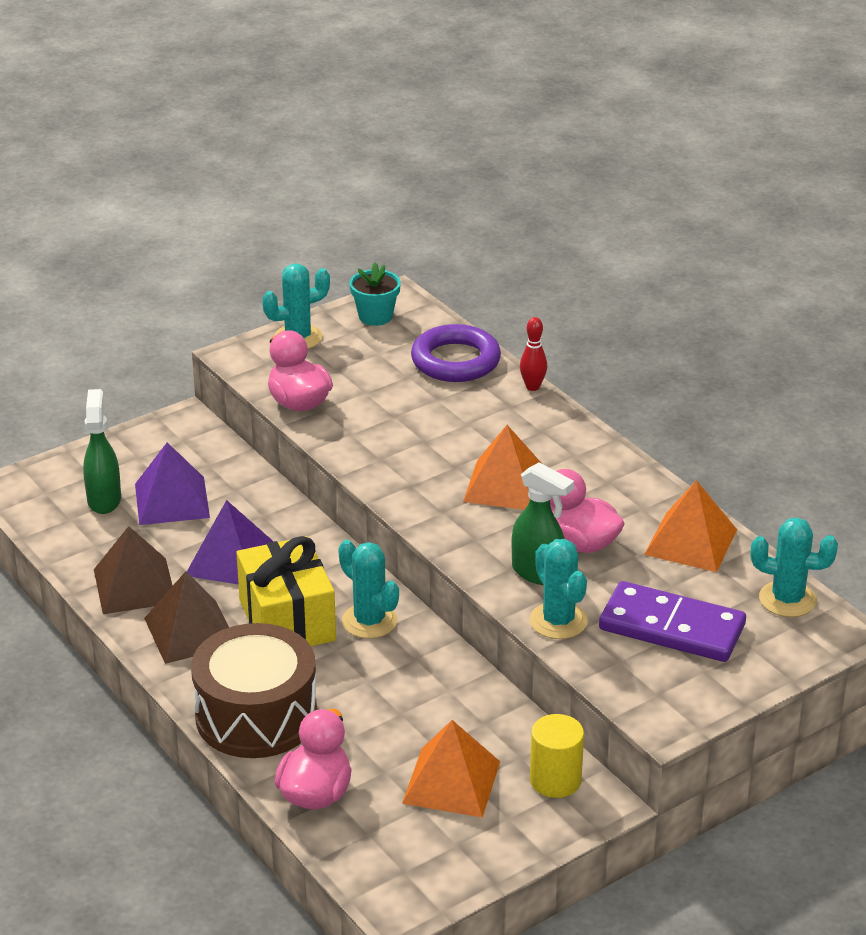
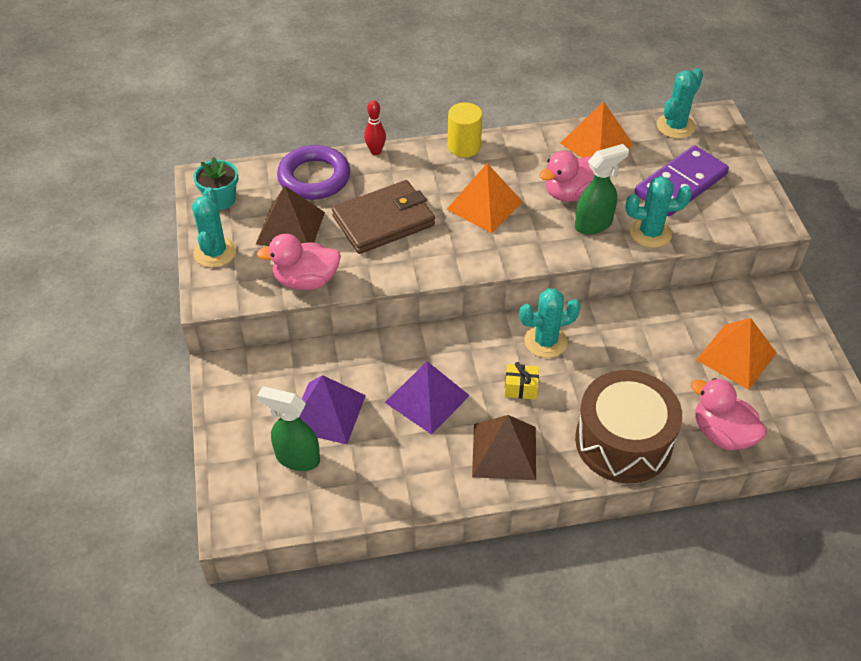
camera: 65 degrees left, 15 degrees up
brown pyramid [94,526,173,614] -> brown pyramid moved to [256,186,325,246]
yellow gift [236,536,336,646] -> yellow gift [505,362,539,400], size x0.42
yellow cylinder [530,714,584,798] -> yellow cylinder moved to [448,102,482,157]
none -> brown wallet [332,180,435,254]

